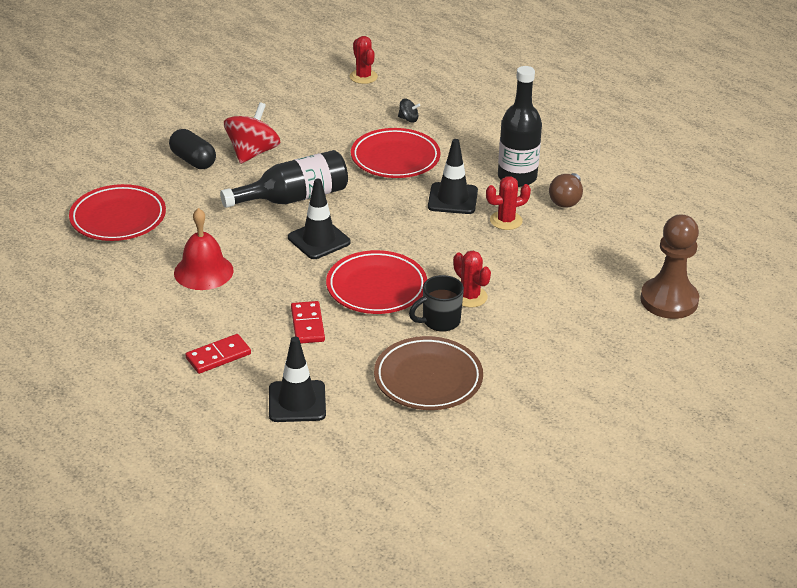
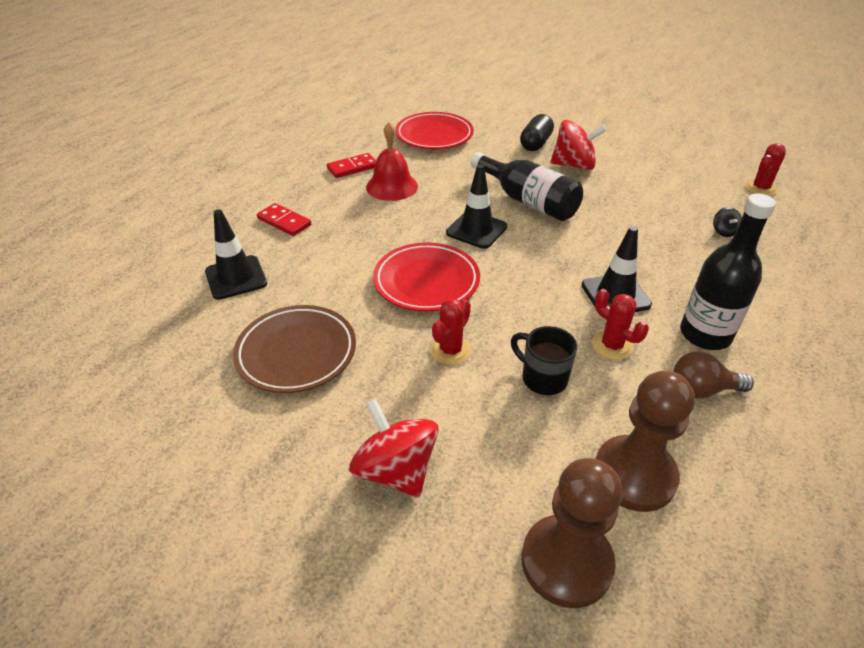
camera: 70 degrees right, 5 degrees up
red domino [291,301,325,344] -> red domino moved to [327,153,376,178]
red plate [351,128,441,178] -> none
black mug [409,275,464,332] -> black mug moved to [511,326,577,395]
none -> red spinning top [349,399,439,498]
none -> brown pawn [596,371,695,512]

